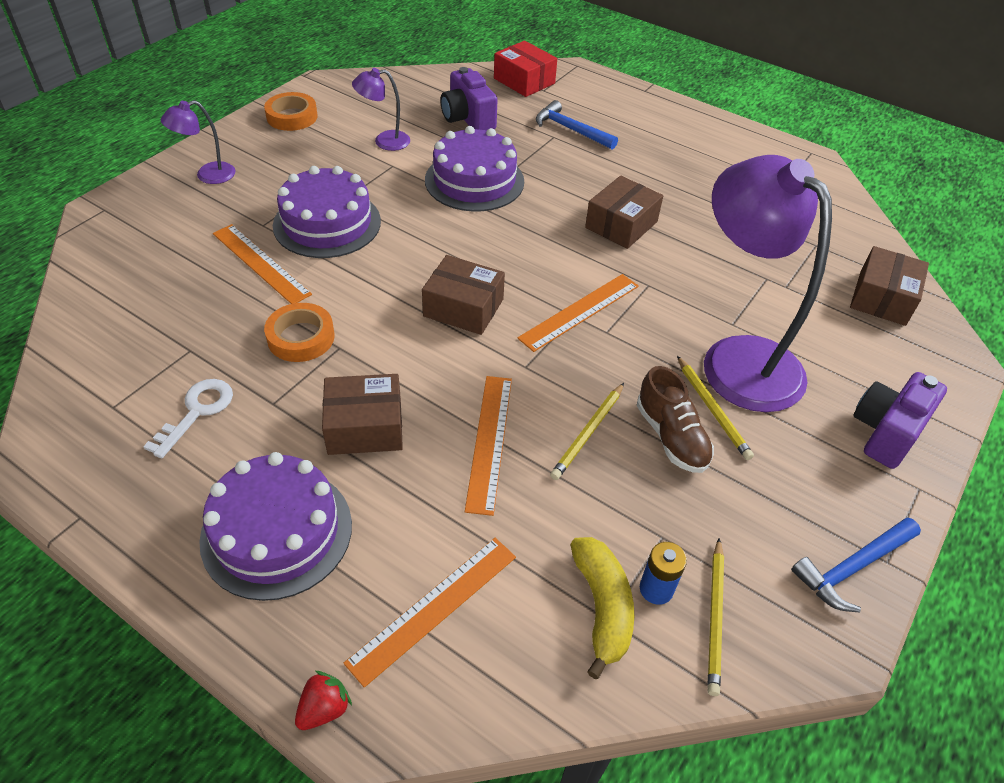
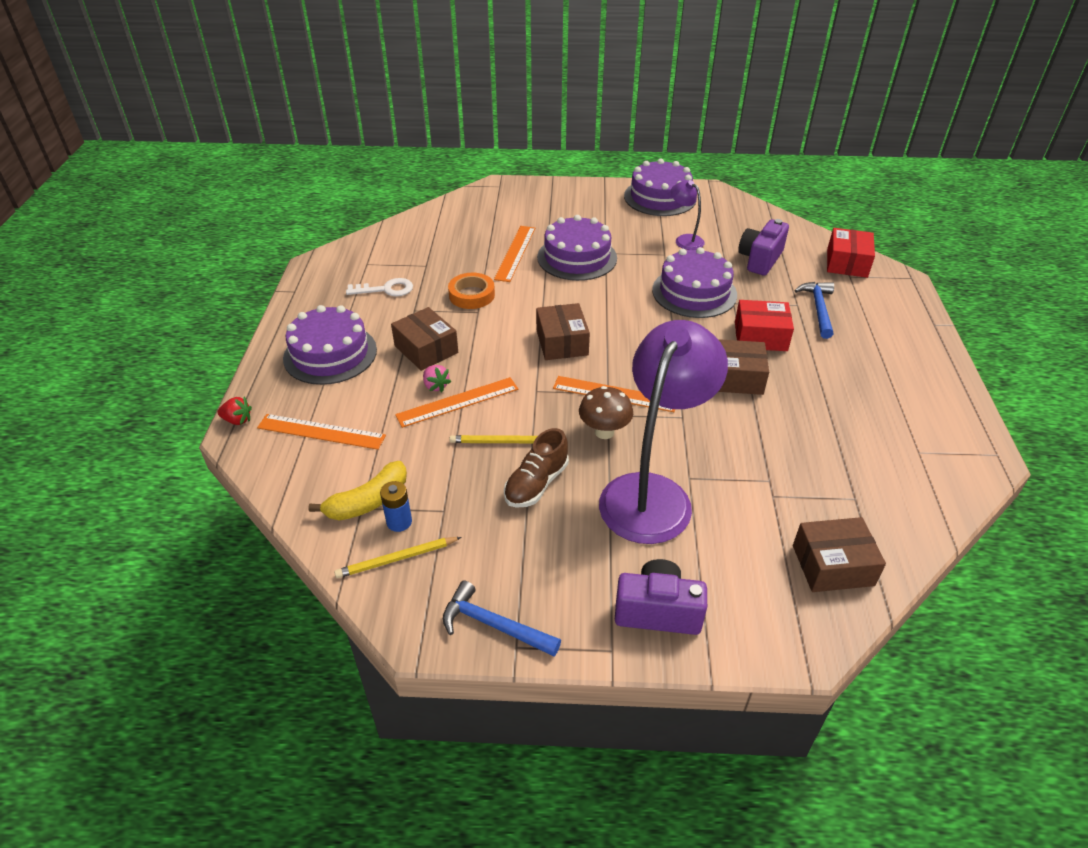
camera: 60 degrees right, 5 degrees down
purple lamp [161,100,236,184] -> none
orange tape [264,92,318,131] -> purple cake [624,159,697,216]
yellow pencil [677,356,754,460] -> none
none -> pink strawberry [423,365,451,392]
none -> brown mushroom [579,386,633,439]
none -> red box [735,300,794,351]

